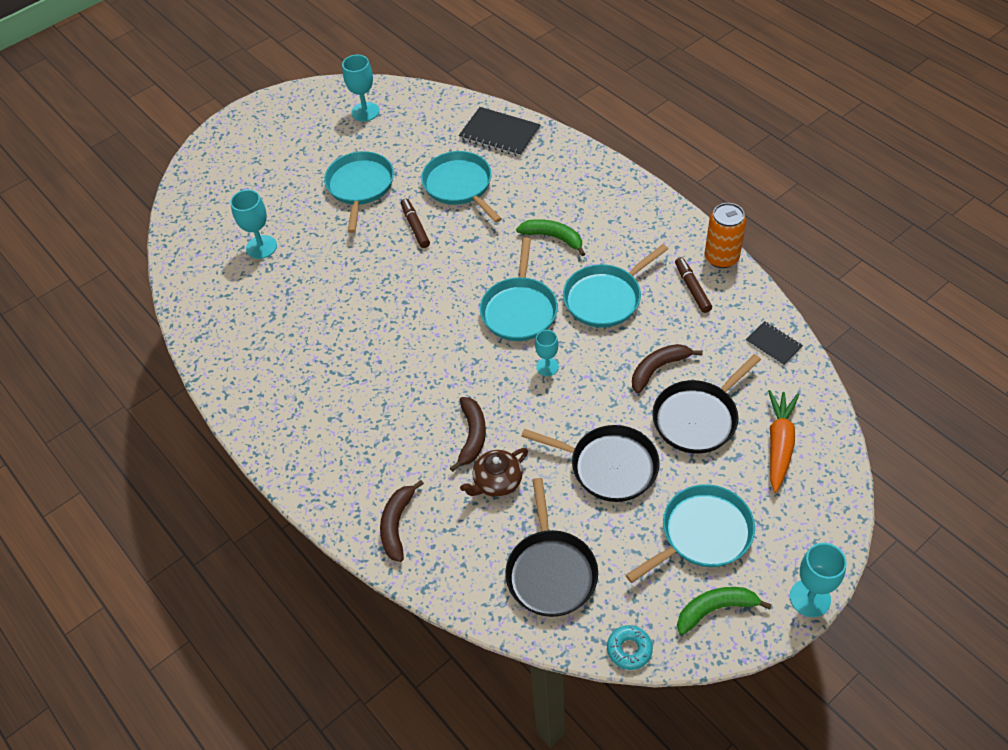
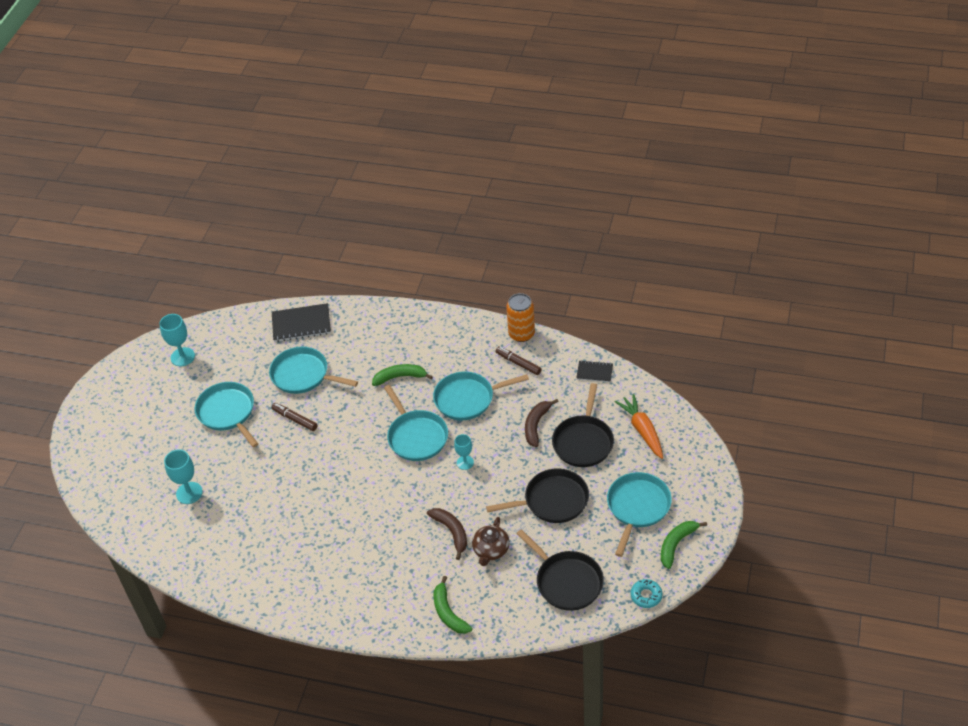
camera: 35 degrees left, 5 degrees down
brown banana [380,480,424,562] -> green banana [433,576,472,634]
turquoise pan [563,244,668,328] -> turquoise pan turned 60 degrees clockwise [433,371,529,420]
turquoise goblet [790,543,847,617] -> none

